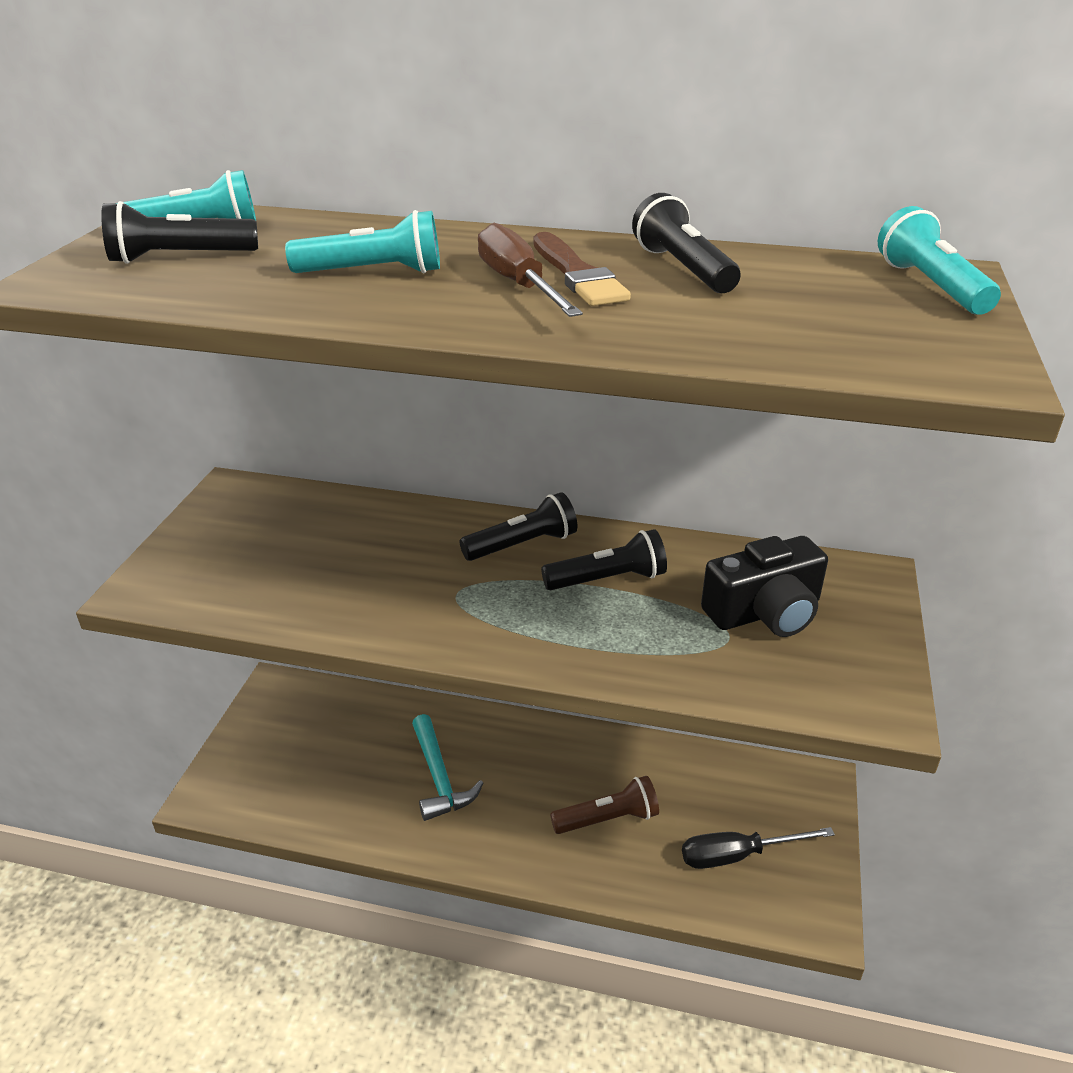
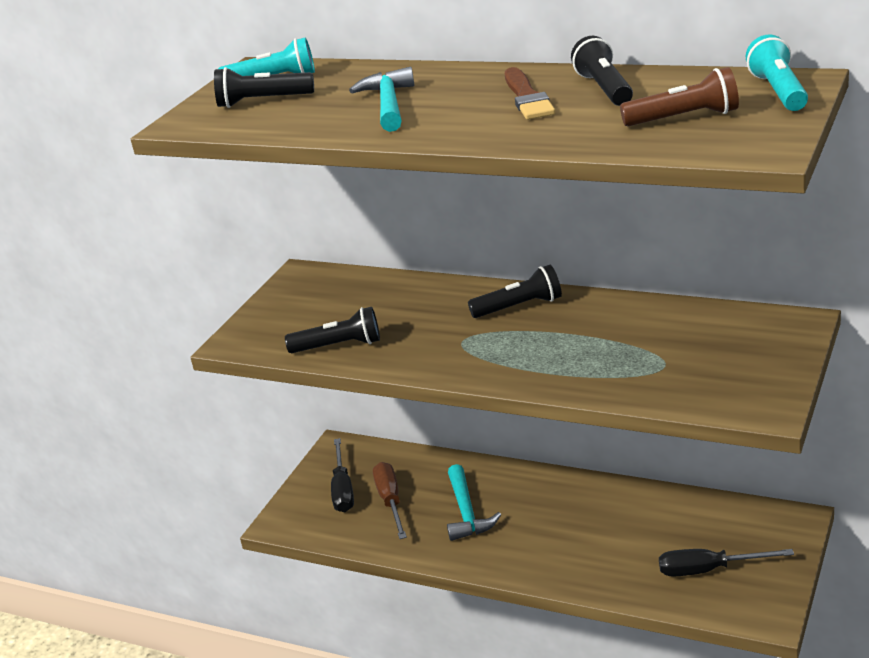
camera: 15 degrees right, 5 degrees down
turquoise flashlight [285,210,440,273] -> turquoise hammer [349,67,414,132]
brown screwdriver [478,223,583,317] -> brown screwdriver moved to [373,462,407,539]
black flashlight [541,529,667,591] -> black flashlight moved to [285,307,380,353]
brown flashlight [550,776,659,834] -> brown flashlight moved to [620,67,739,127]
black camera [701,536,828,637] -> none
none -> black screwdriver [331,438,354,512]

